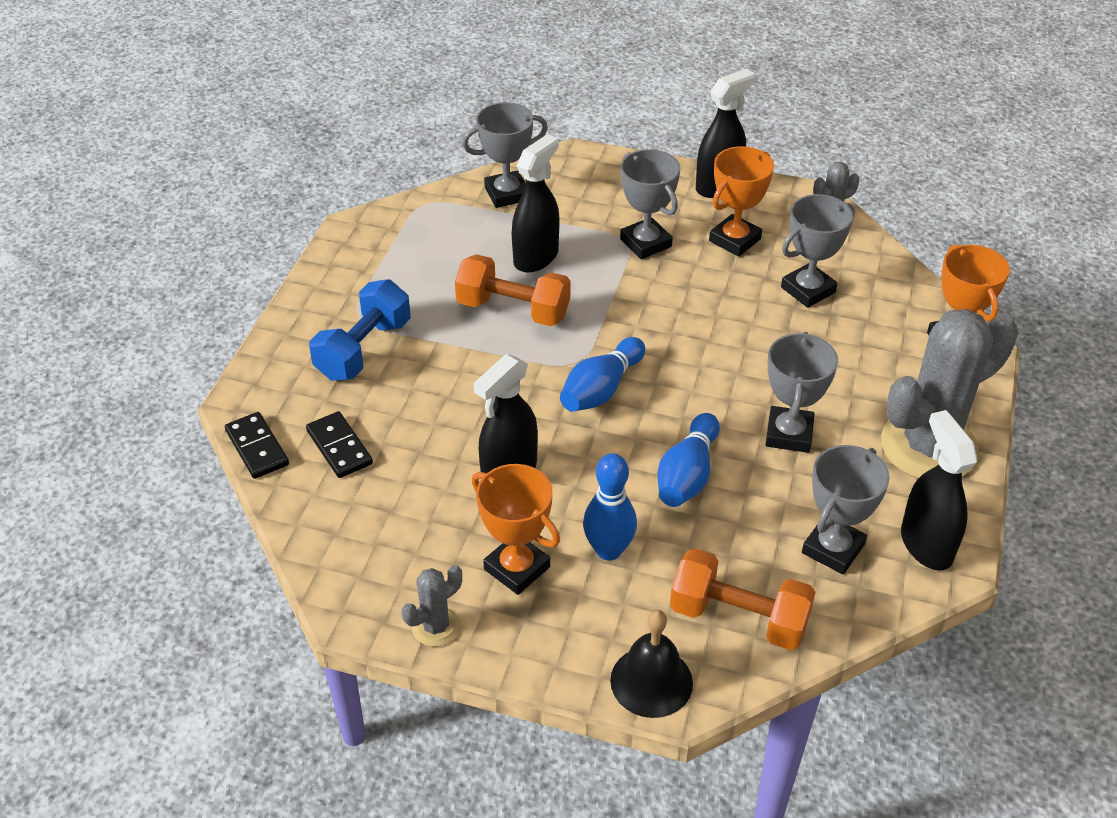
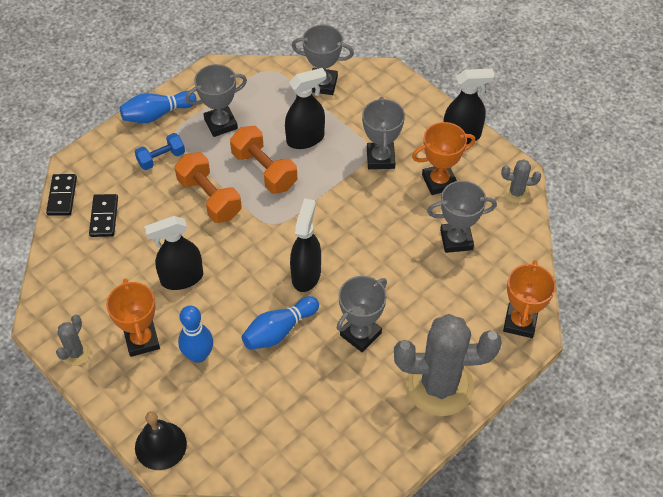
camera: 30 degrees right, 10 degrees up
blue dumbbell [309,279,411,381] -> blue dumbbell [135,133,185,170], size x0.64
grey cactus [402,565,462,647] -> grey cactus turned 60 degrees counterclockwise [56,315,91,366]
blue bowling pin [560,337,645,412] -> blue bowling pin moved to [120,91,196,123]
orange dumbbell [670,548,815,650] -> orange dumbbell moved to [175,152,242,223]
grey trophy [802,445,890,574] -> grey trophy moved to [186,64,247,137]
black spray bottle [901,410,977,571] -> black spray bottle moved to [290,198,321,292]

